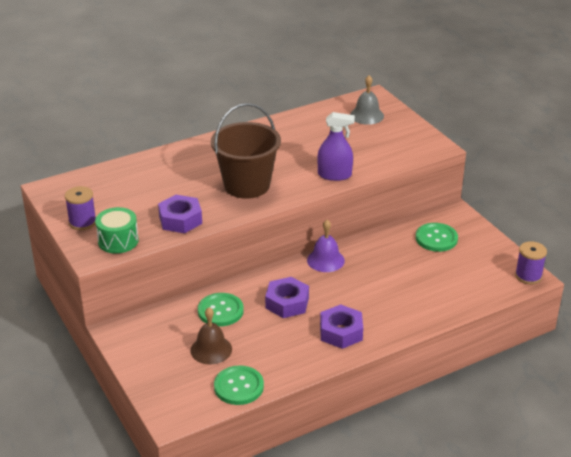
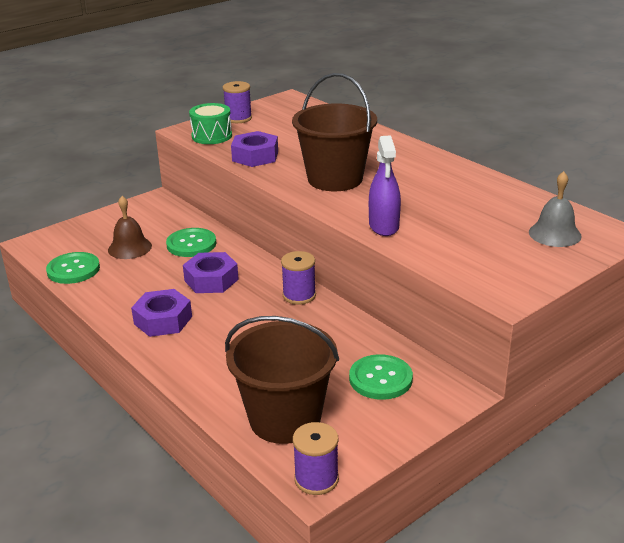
camera: 80 degrees right, 5 degrees down
purple bell [307,220,345,272] -> purple spool [281,251,316,305]
none -> brown bucket [225,316,339,444]

